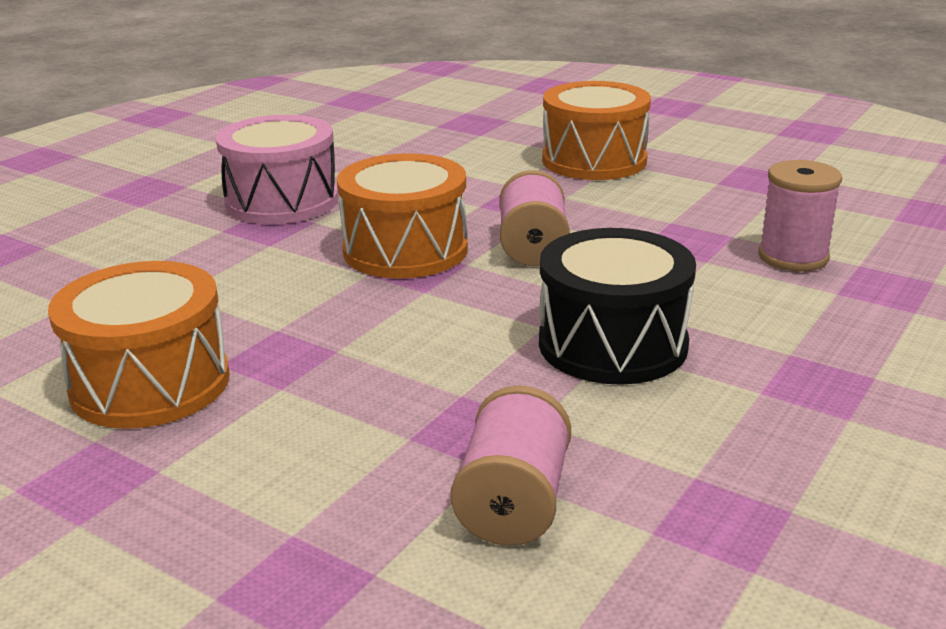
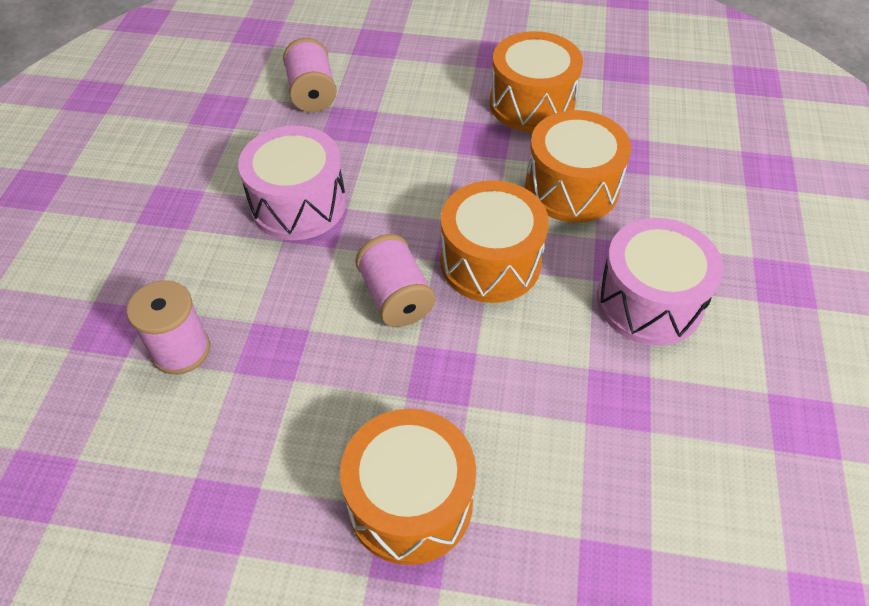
camera: 155 degrees right, 25 degrees up
black drum [539,228,696,385] -> pink drum [238,126,346,240]
none -> orange drum [525,110,631,223]

